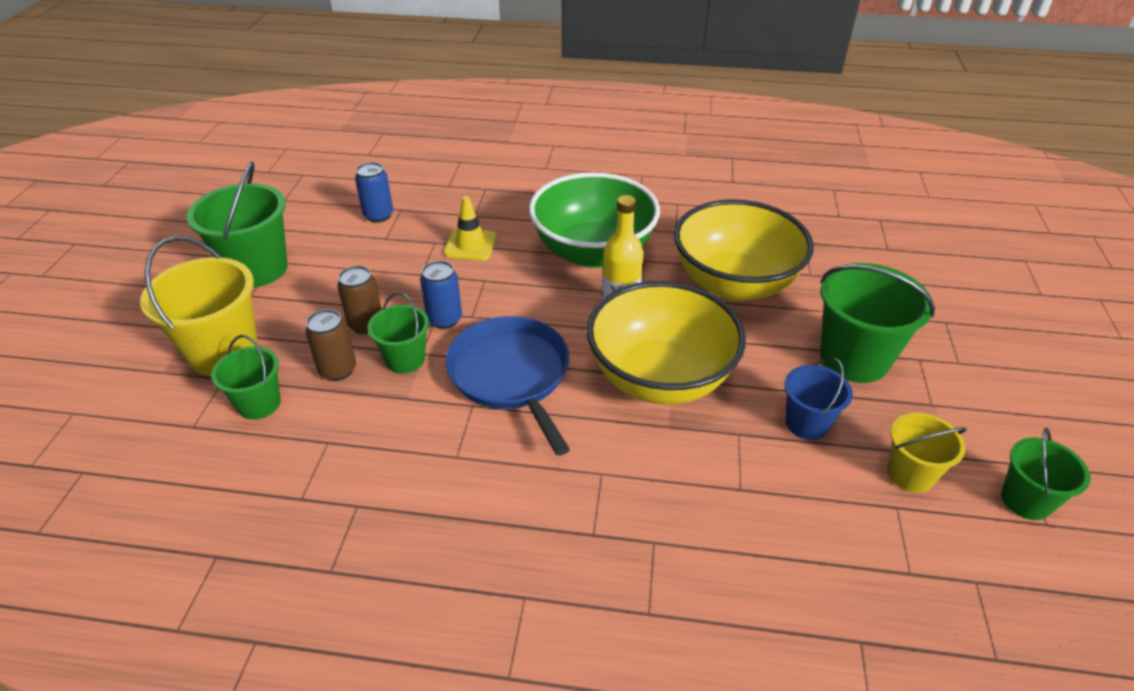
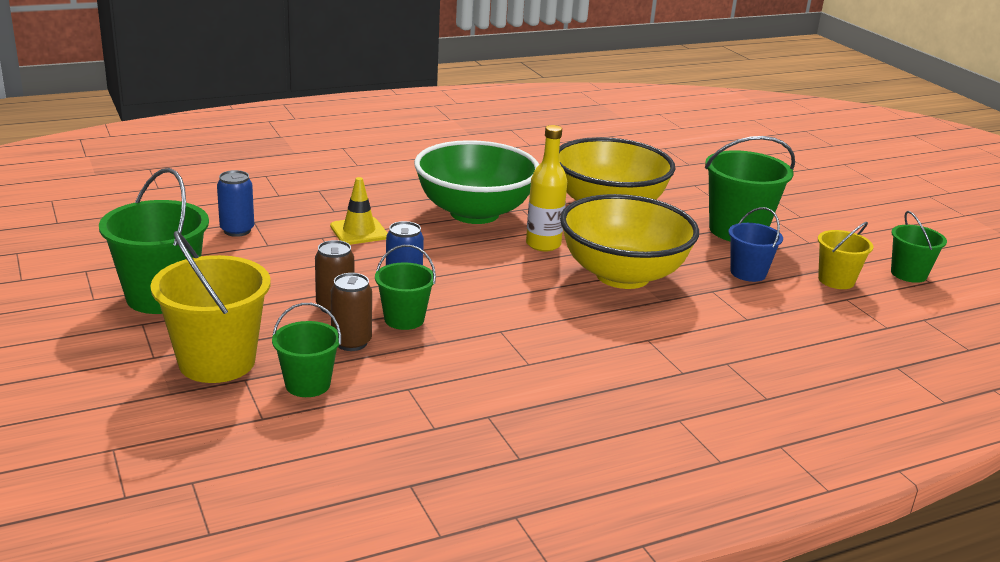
camera: 35 degrees left, 15 degrees down
blue pan [446,316,570,456] -> none

